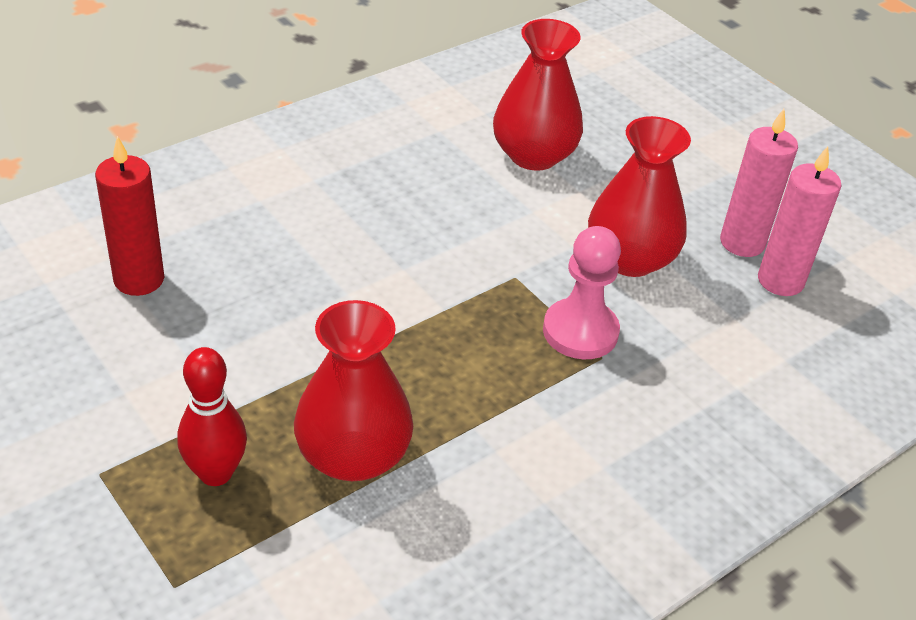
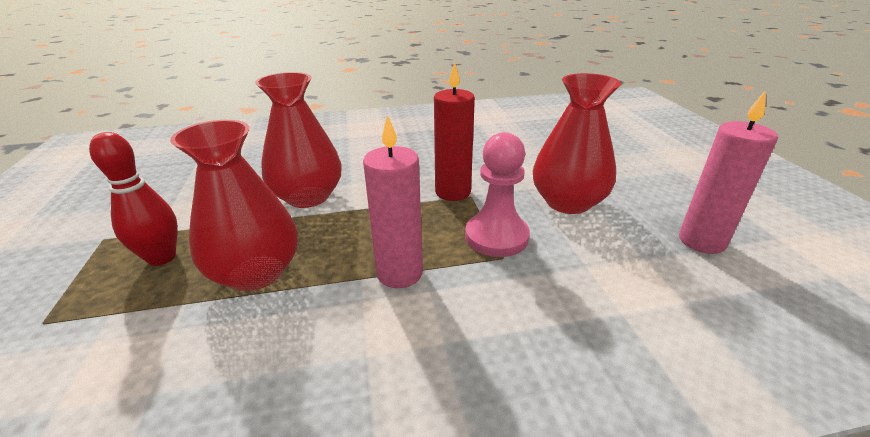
camera: 30 degrees right, 10 degrees down
red candle [95,136,164,296] -> red candle moved to [434,62,475,201]
red vase [493,19,583,171] -> red vase moved to [255,72,342,208]
pink candle [720,109,798,257] -> pink candle moved to [363,114,423,288]

